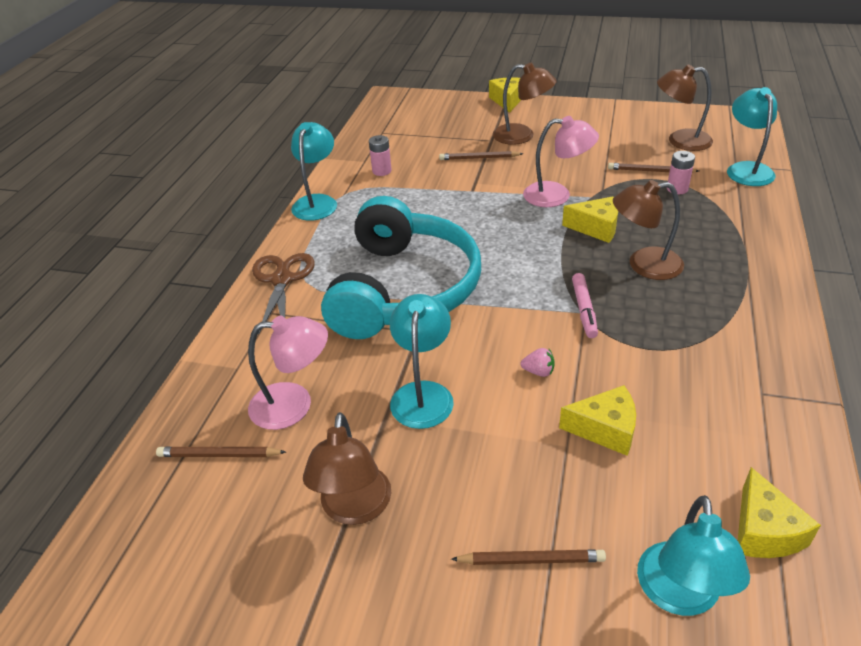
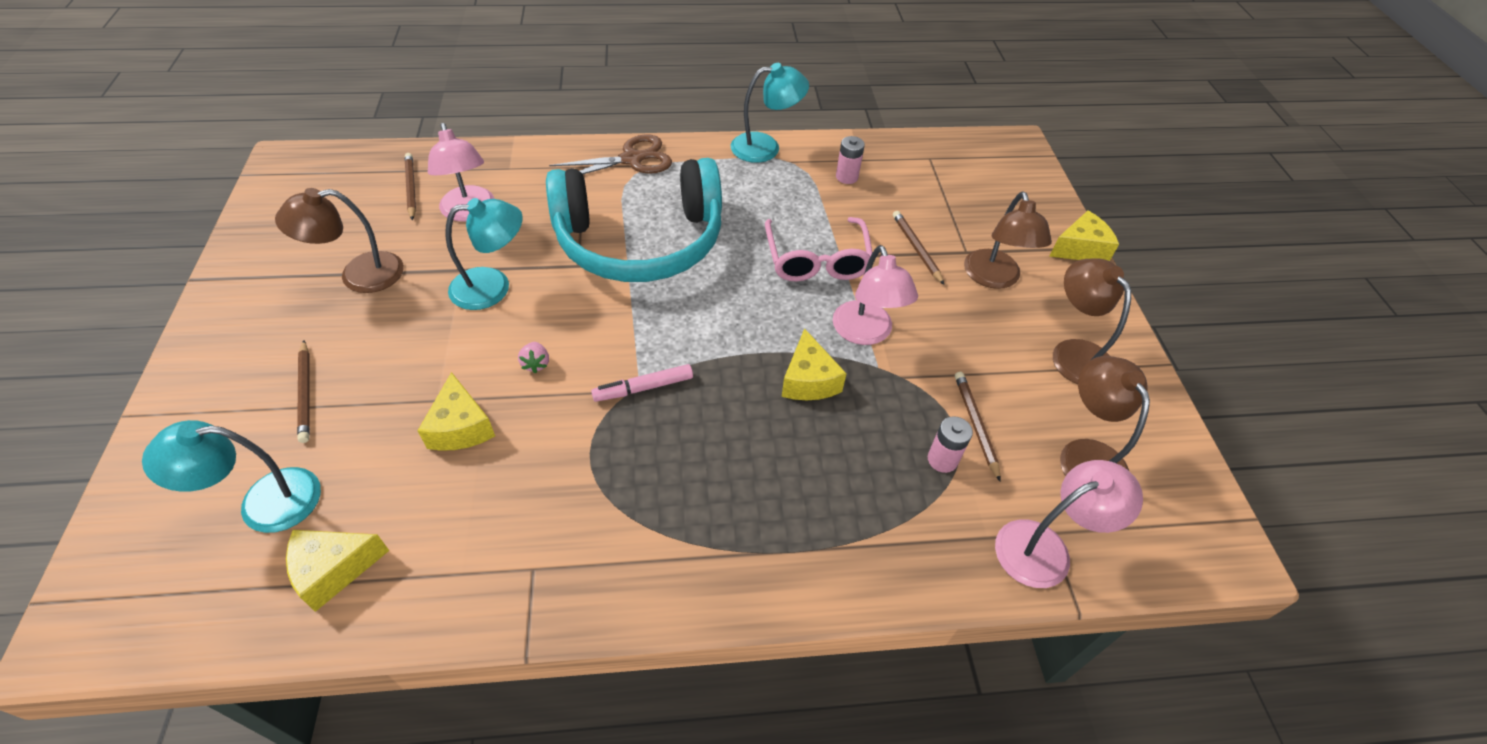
camera: 65 degrees right, 10 degrees up
brown lamp [613,180,684,280] -> brown lamp moved to [1053,258,1131,384]
turquoise lamp [727,87,777,186] -> pink lamp [995,460,1143,588]
none -> pink glasses [765,217,873,281]

